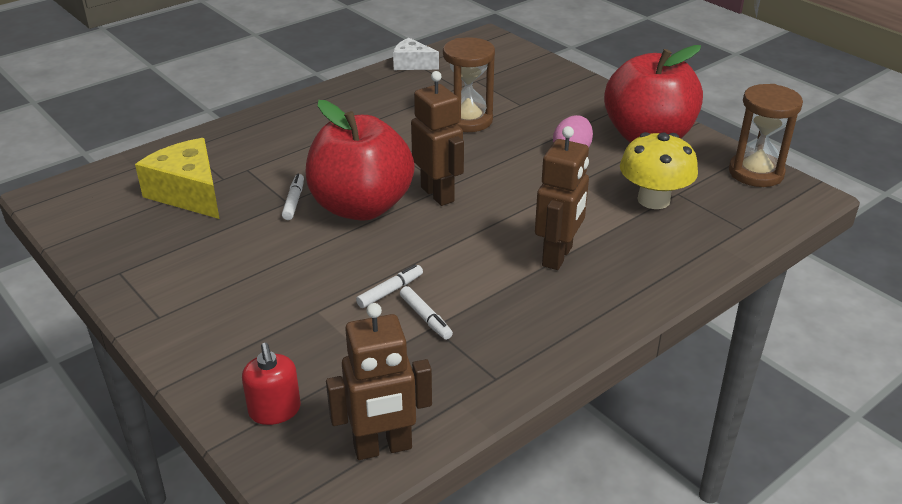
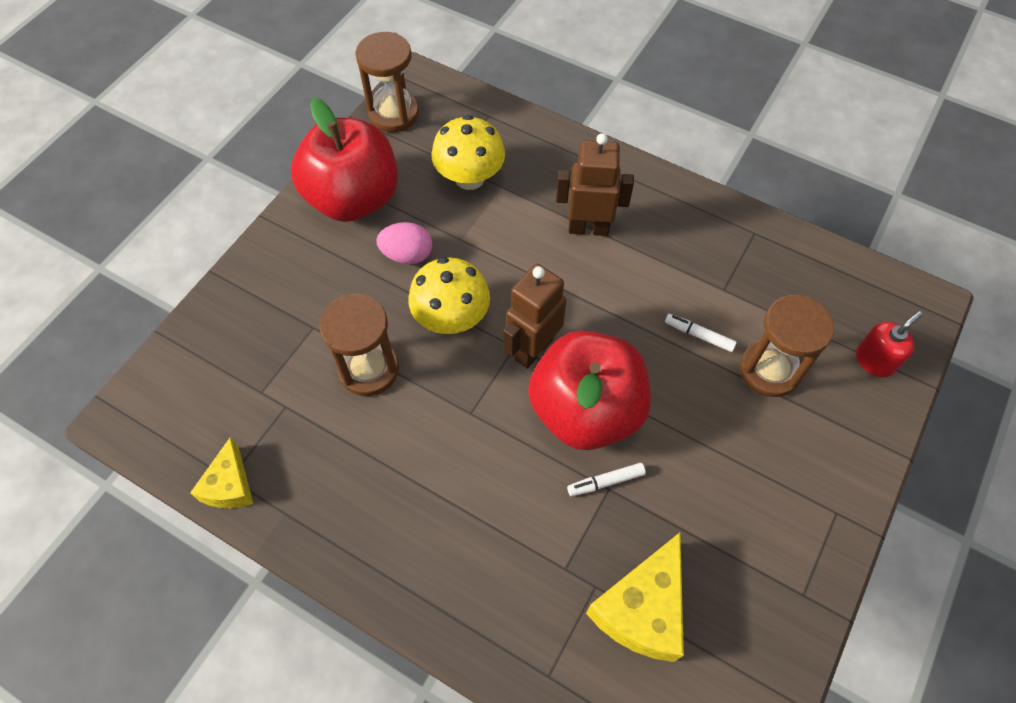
camera: 110 degrees left, 25 degrees up
brown robot [326,303,432,460] -> none
white cheese [393,38,439,70] -> yellow cheese [190,437,253,508]
white marker [400,286,453,340] -> none
none -> yellow mushroom [408,257,490,334]
none -> brown hourglass [740,295,834,397]

